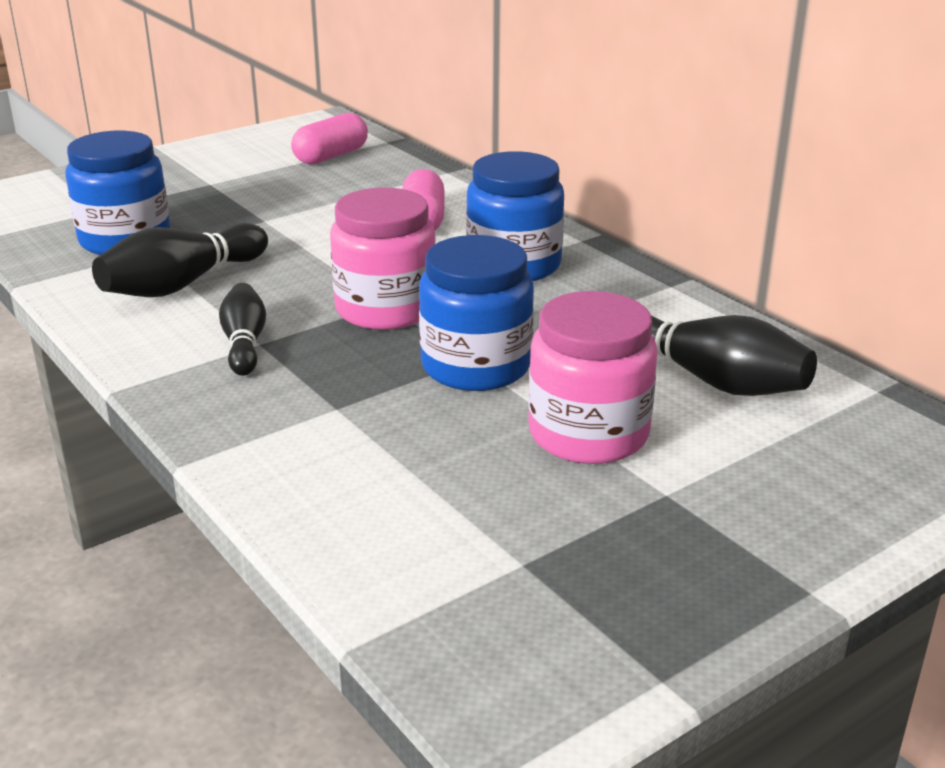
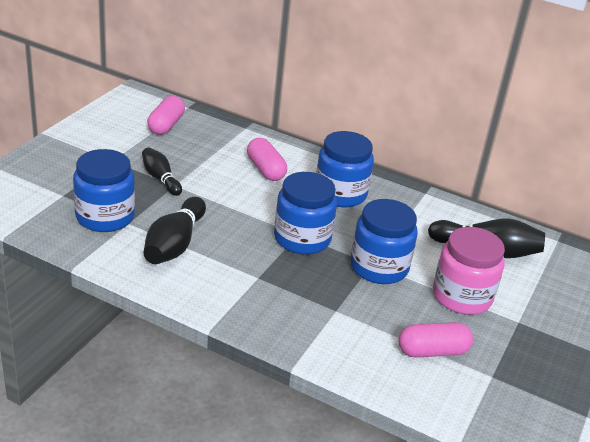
camera: 30 degrees left, 5 degrees up
black bowling pin [219,283,266,376] -> black bowling pin moved to [142,148,182,196]
pink jar [330,187,435,330] -> blue jar [274,172,337,254]
none -> pink capsule [399,322,473,358]

